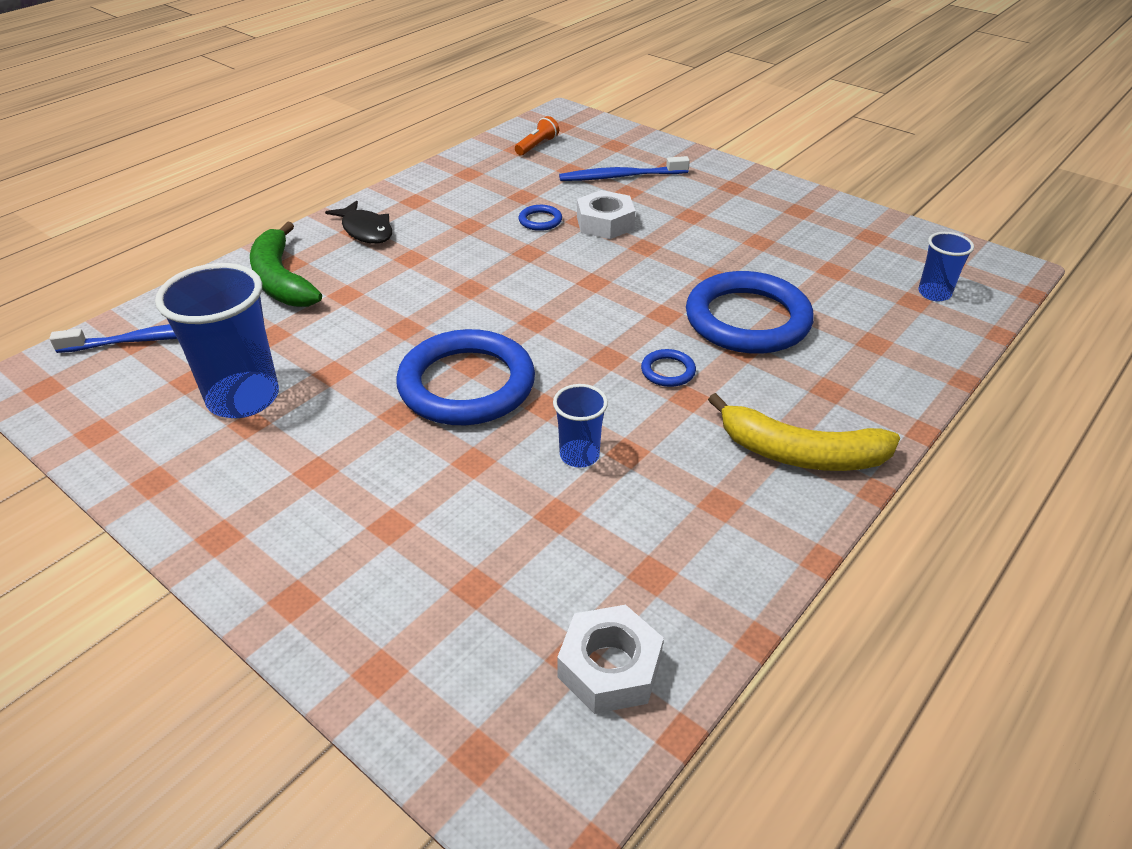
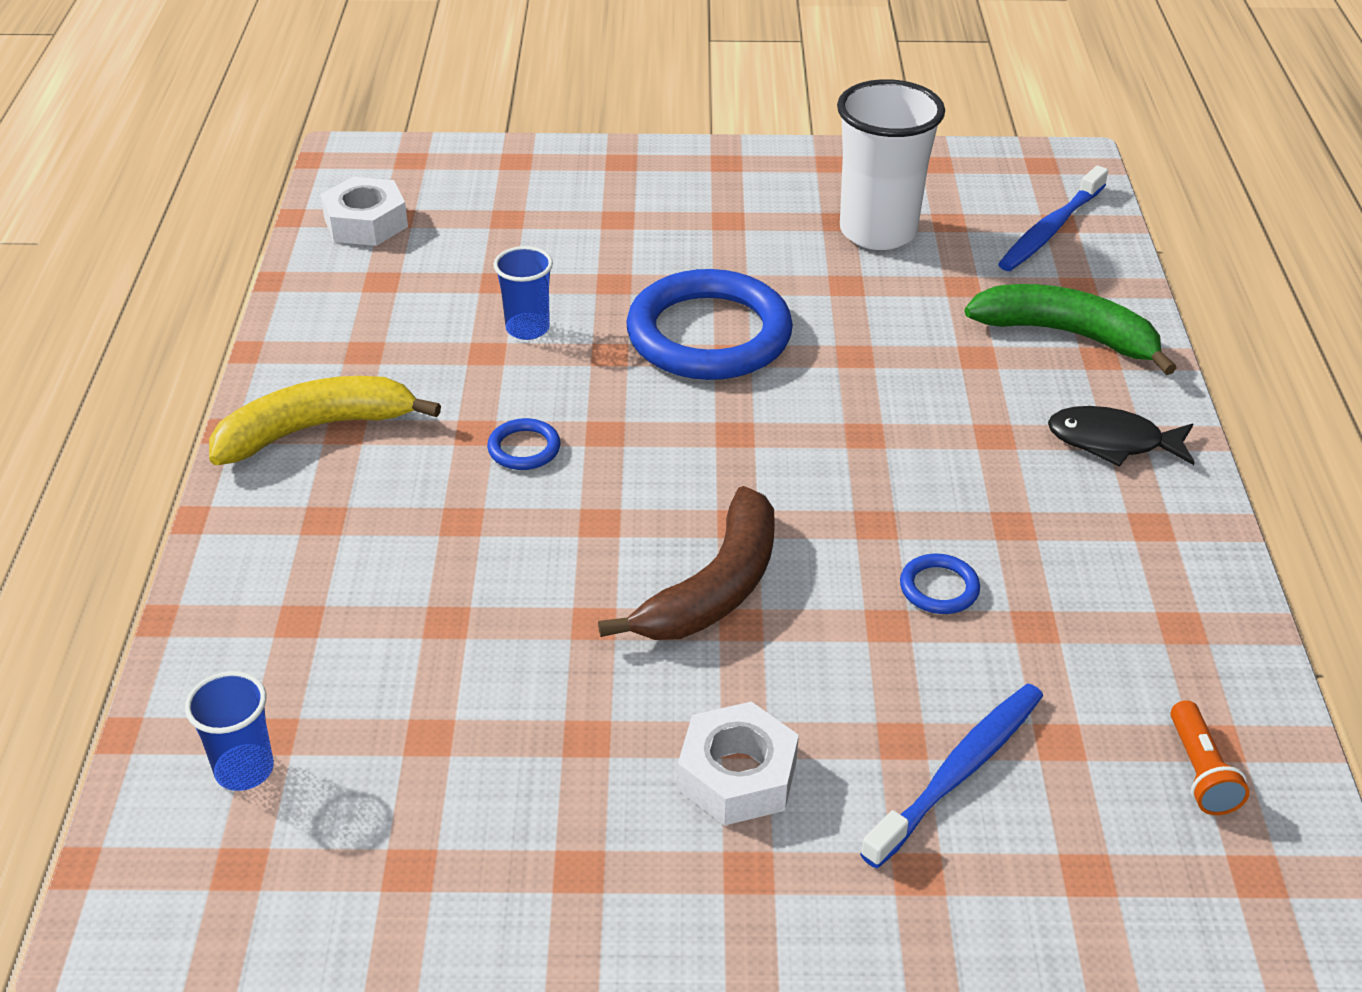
camera: 140 degrees right, 0 degrees up
blue cup [155,263,279,418] -> white cup [837,79,945,250]
white nut [577,190,635,239] -> white nut moved to [678,701,799,826]
blue ring [686,271,814,354] -> none
none -> brown banana [598,486,775,640]

